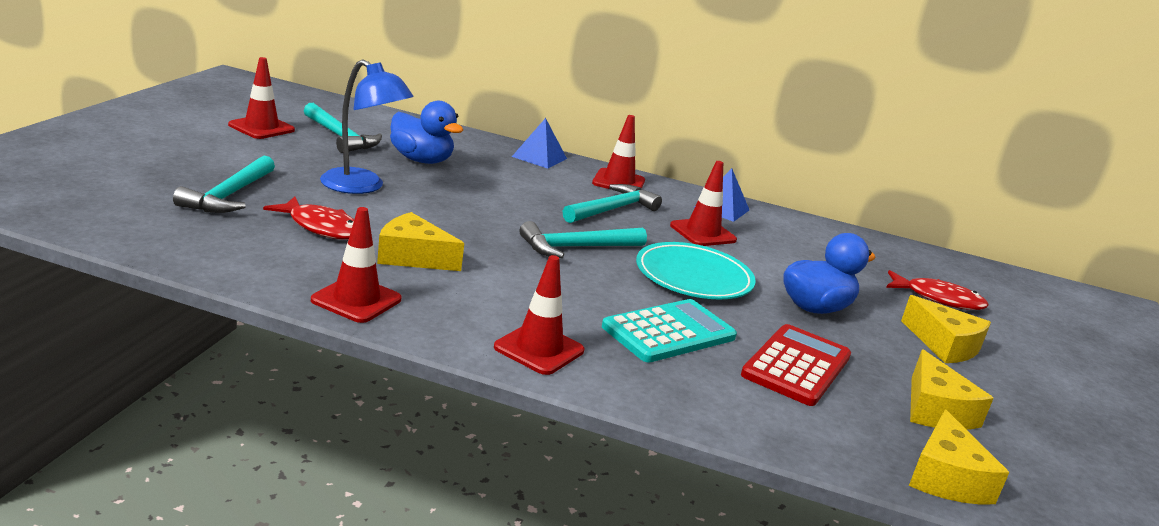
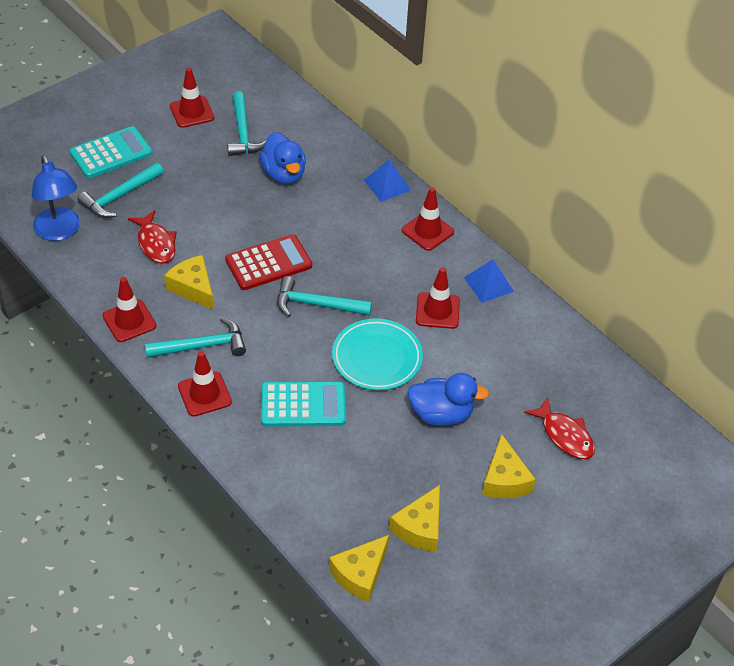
camera: 35 degrees right, 25 degrees up
blue lamp [320,59,413,194] -> blue lamp moved to [32,155,80,241]
turquoise hammer [563,184,662,223] -> turquoise hammer moved to [145,317,246,358]
red calculator [741,324,851,406] -> red calculator moved to [225,234,312,290]
none -> turquoise calculator [70,126,153,178]

